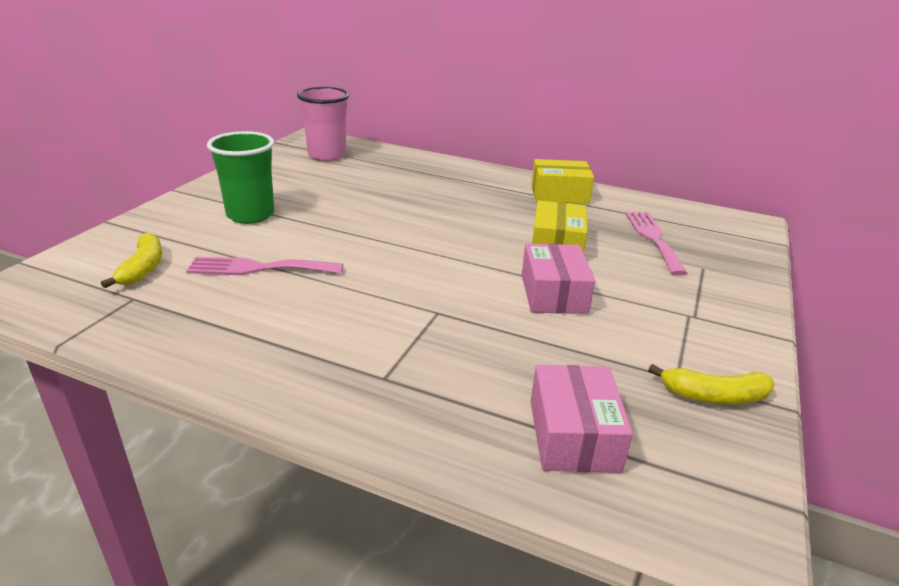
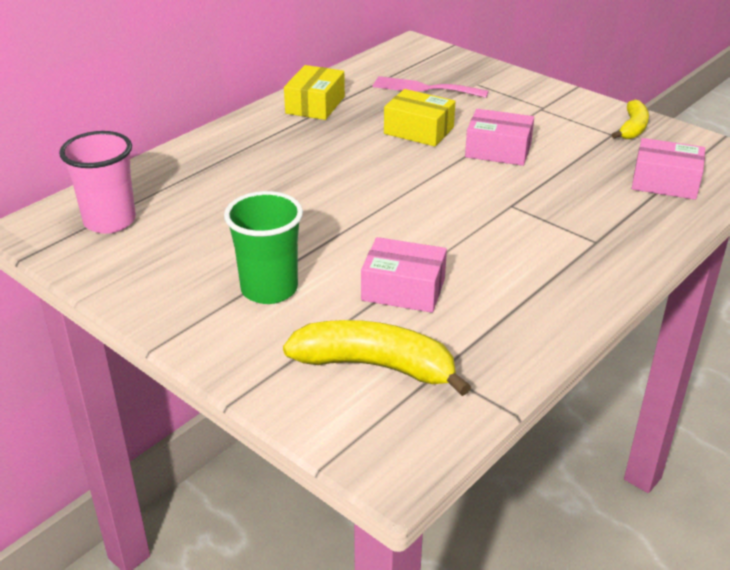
camera: 70 degrees left, 5 degrees up
yellow banana [101,233,162,288] -> yellow banana [283,320,471,396], size x1.68
pink fork [186,257,343,275] -> pink box [361,237,447,313]

